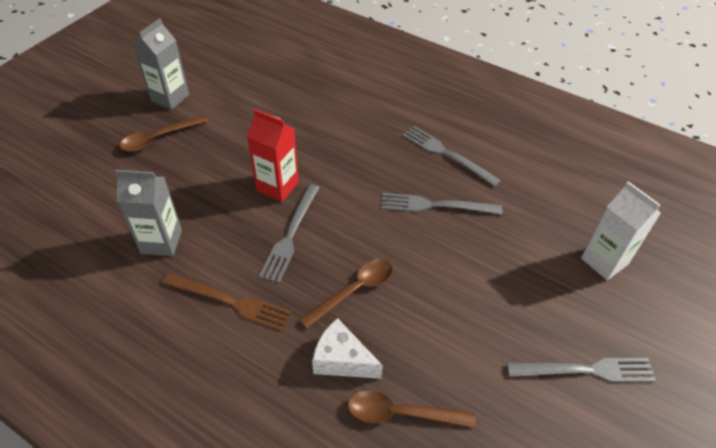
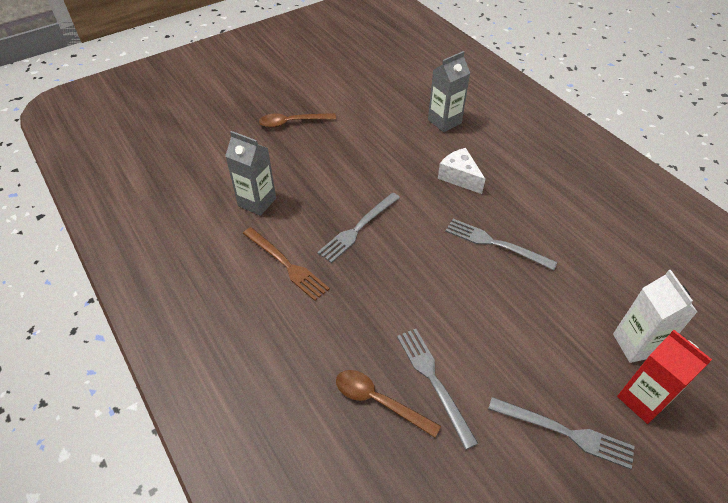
camera: 25 degrees right, 0 degrees up
grey carton [134,18,189,110] -> grey carton moved to [428,51,470,132]
red carton [247,109,299,202] -> red carton moved to [617,330,712,424]
brown spoon [299,259,393,329] -> none
white cheese [312,318,383,379] -> white cheese moved to [438,148,485,194]
grey fork [403,126,501,187] -> grey fork moved to [397,329,478,450]

